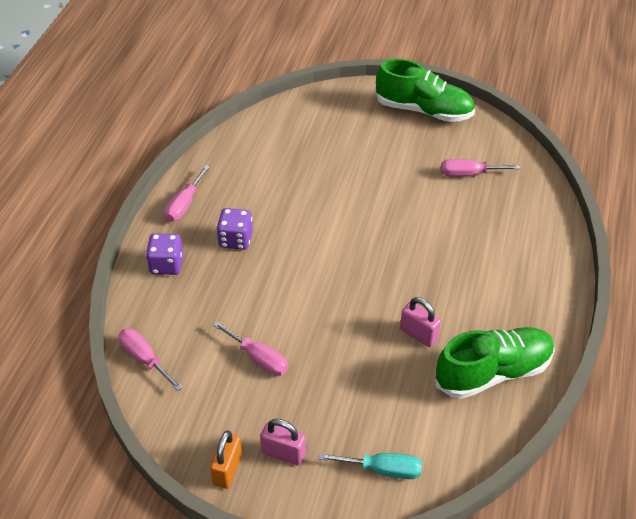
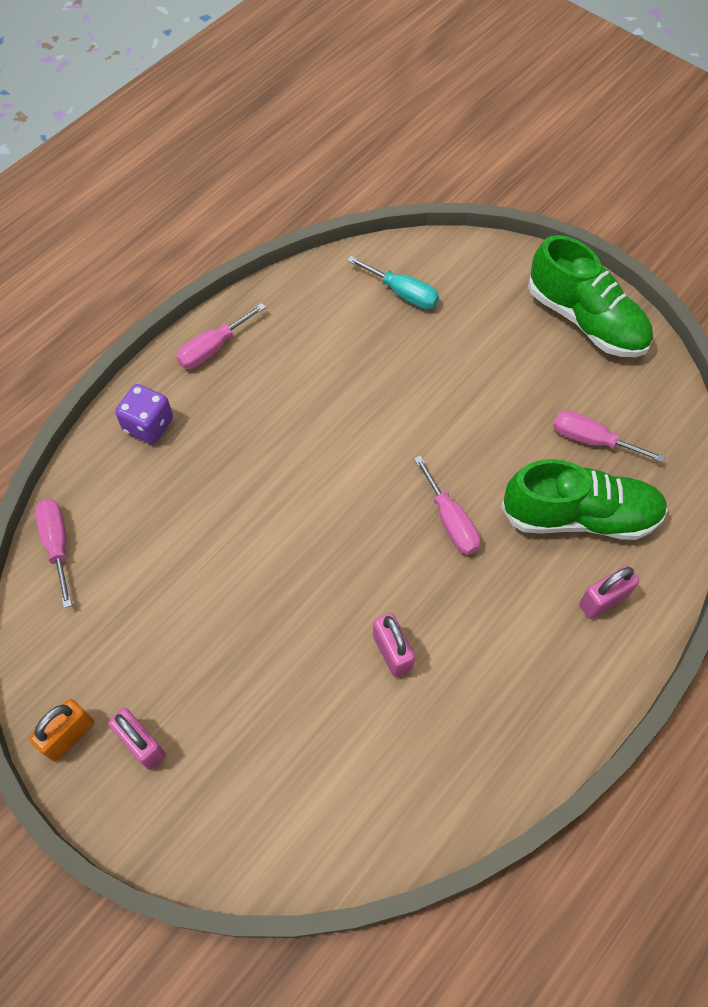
camera: 25 degrees right, 15 degrees up
pink screwdriver [213,321,288,376] -> pink screwdriver moved to [414,456,480,555]
purple dice [216,208,253,250] -> none
turquoise screwdriver [319,453,422,479] -> turquoise screwdriver moved to [347,256,439,309]
green shoe [435,327,555,399] -> green shoe moved to [501,459,668,540]
none -> pink padlock [579,566,639,619]

